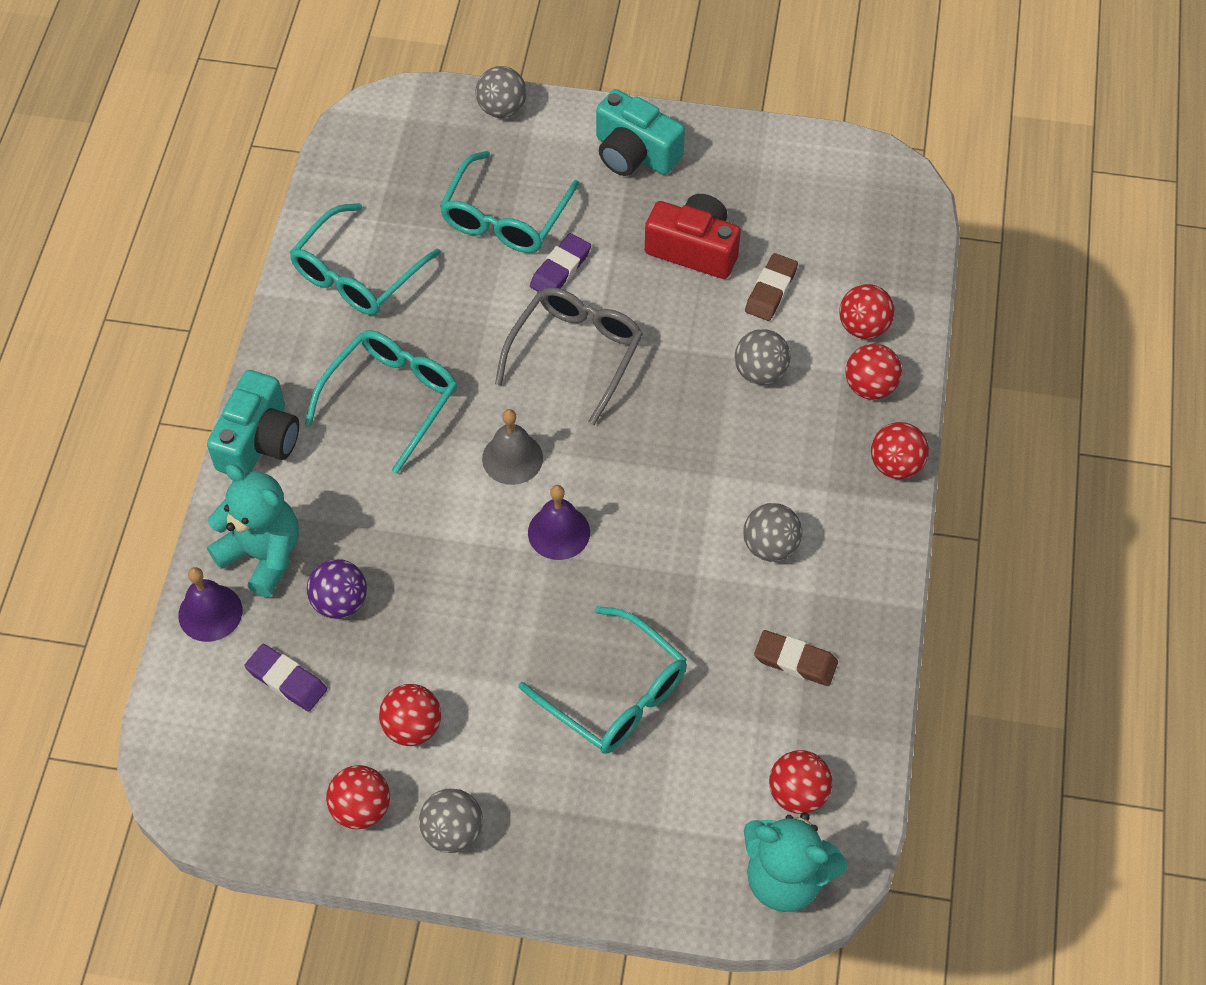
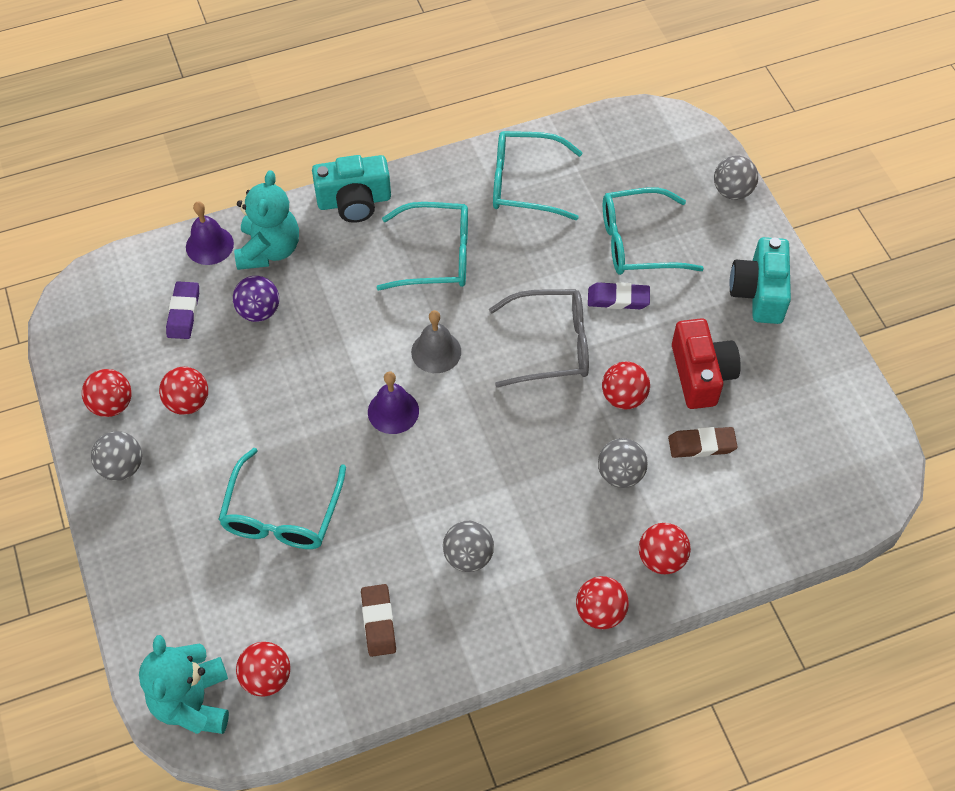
camera: 60 degrees right, 0 degrees up
red ball [839,284,895,339] -> red ball moved to [602,361,650,410]

